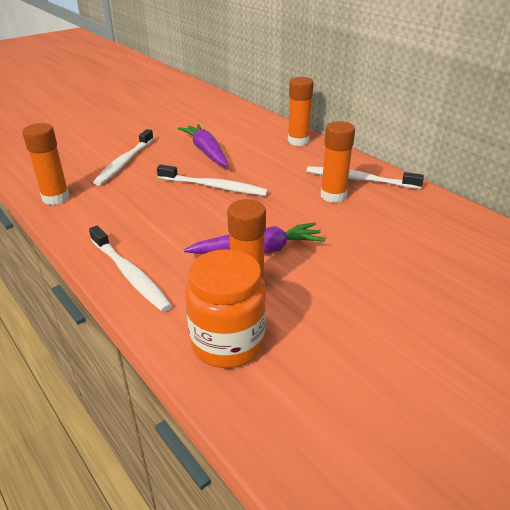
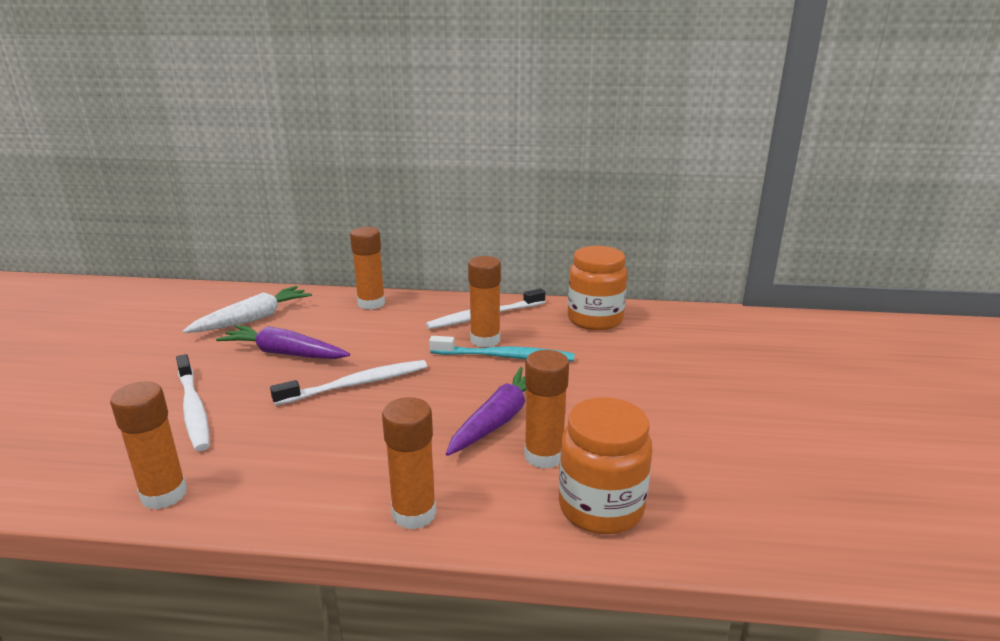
camera: 45 degrees left, 10 degrees down
white toothbrush [89,226,172,312] -> orange glue stick [382,397,436,530]
none -> white carrot [183,286,312,333]
none -> turquoise toothbrush [429,336,574,361]
none -> orange jar [568,246,627,330]

